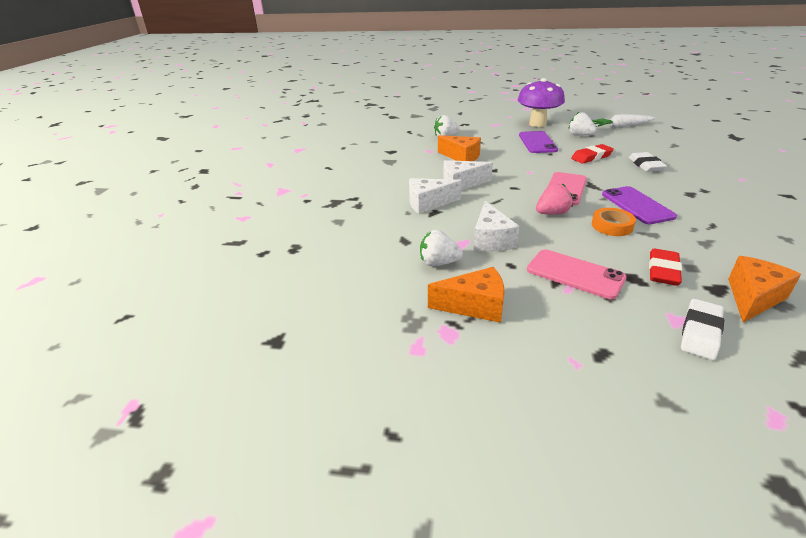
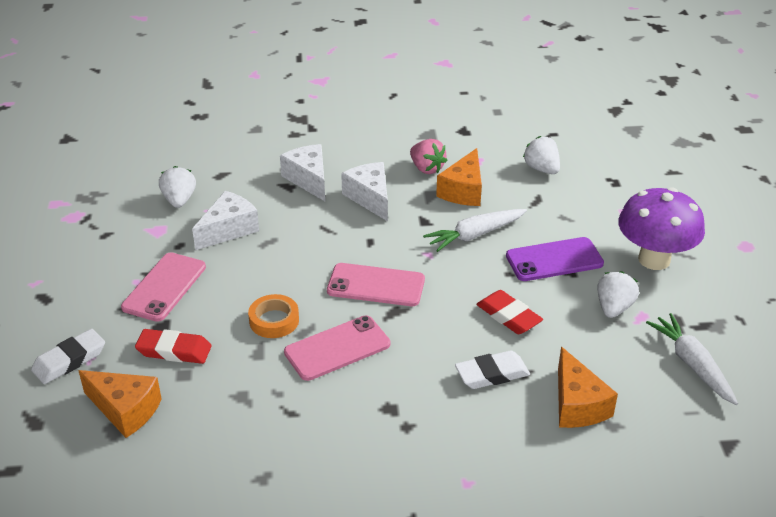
camera: 75 degrees right, 5 degrees up
orange cheese [428,267,505,323] -> orange cheese moved to [558,347,618,428]
white cheese [474,201,520,251] -> white cheese turned 150 degrees clockwise [192,191,259,250]
pink strawberry [536,184,573,215] -> pink strawberry moved to [410,139,447,174]
purple phone [602,186,677,224] -> pink phone [284,316,390,381]
white eraser [681,299,724,360] -> white eraser turned 60 degrees counterclockwise [31,329,105,384]
none -> white carrot [423,209,527,252]

